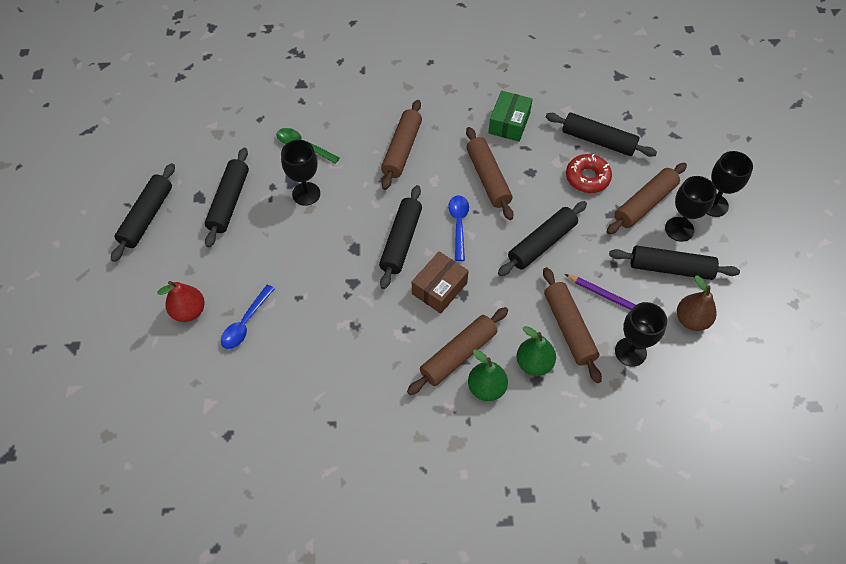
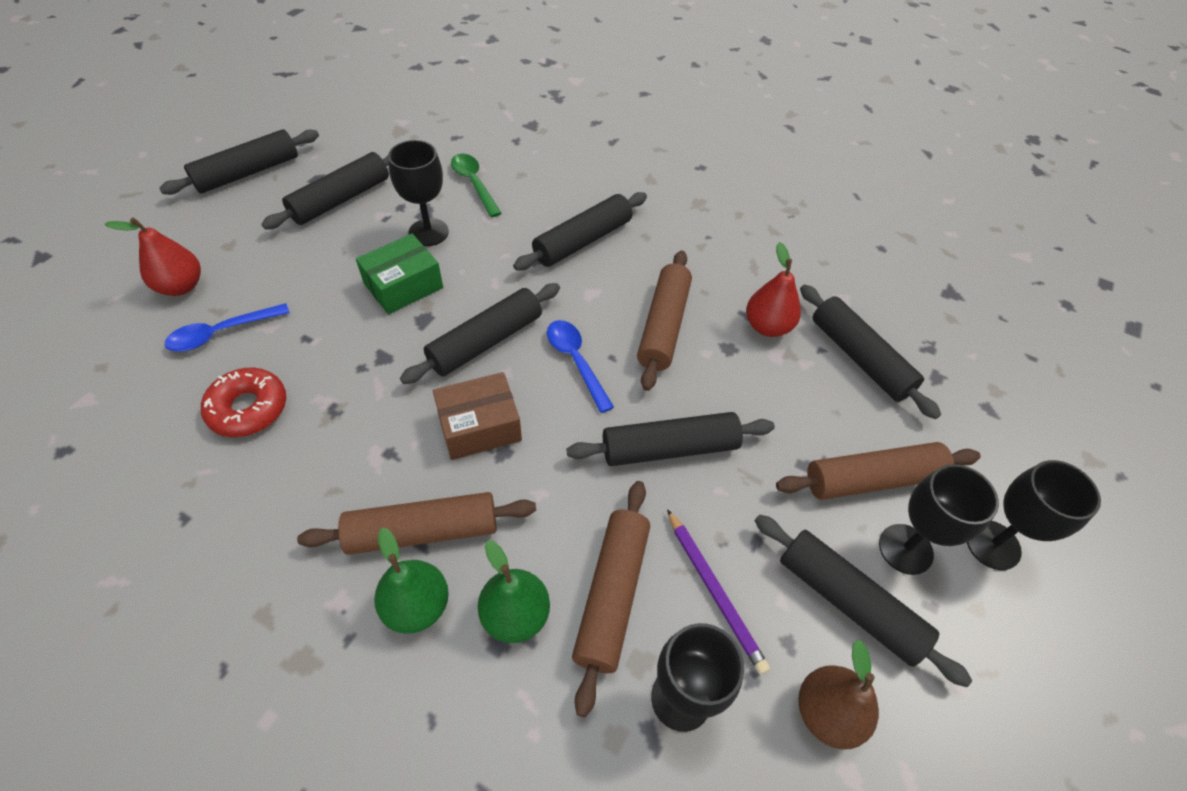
camera: 30 degrees right, 5 degrees down
brown rolling pin [381,100,422,190] -> black rolling pin [513,192,647,270]
blue spoon [448,195,469,261] -> blue spoon turned 60 degrees counterclockwise [547,320,614,413]
green box [488,91,533,142] -> green box moved to [356,234,443,314]
red donut [566,154,612,193] -> red donut moved to [201,367,286,437]
none -> red pear [746,242,801,337]

